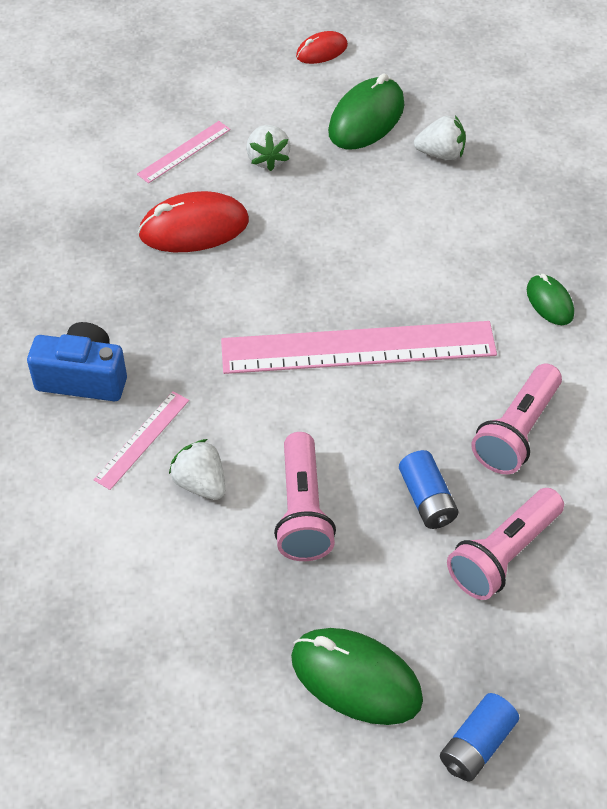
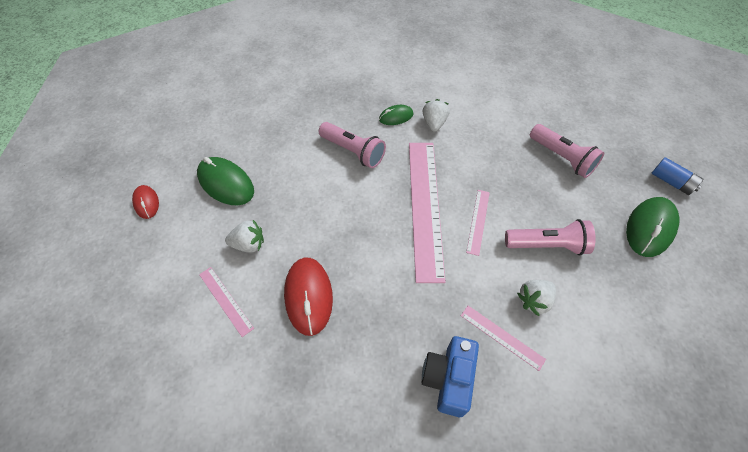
camera: 85 degrees left, 5 degrees up
blue battery [399,450,458,529] -> none
white strawberry [414,116,466,160] -> white strawberry moved to [423,99,450,132]
pink flashlight [471,364,562,474] -> pink flashlight moved to [319,122,386,168]
none -> pink ruler [466,190,490,256]

